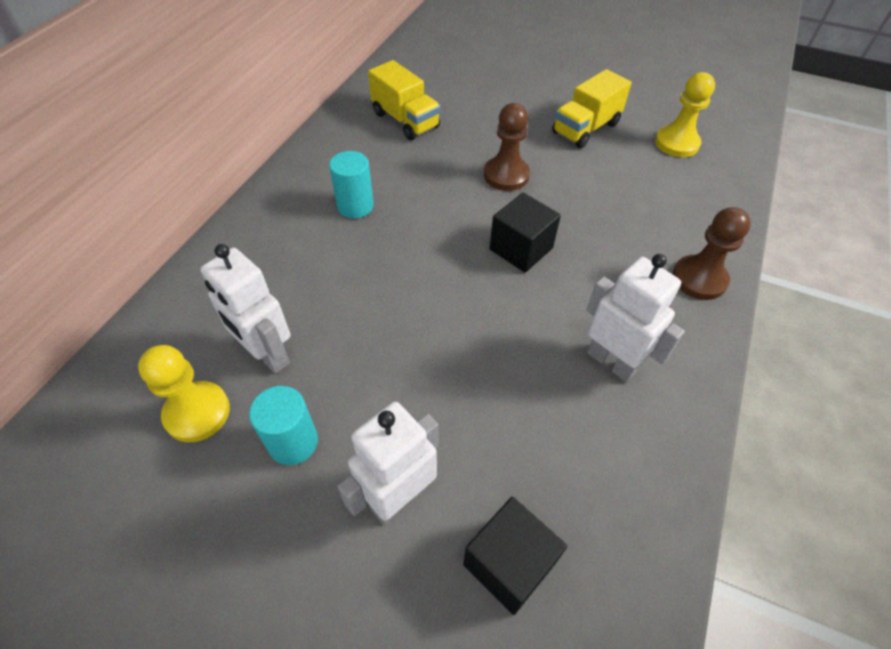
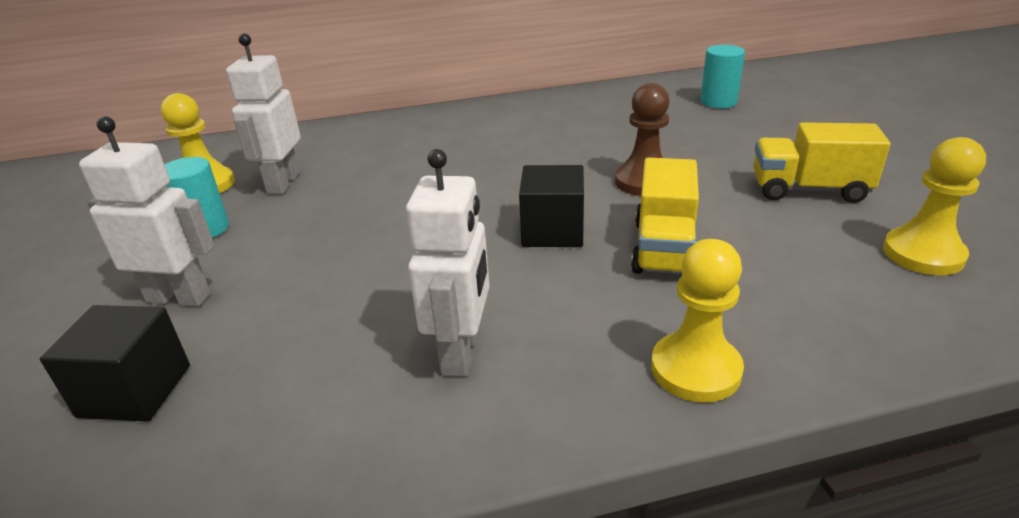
camera: 55 degrees right, 20 degrees down
turquoise cylinder [329,151,374,218] -> turquoise cylinder moved to [700,45,745,108]
yellow truck [368,60,441,140] -> yellow truck moved to [631,158,699,274]
brown pawn [673,207,751,300] -> yellow pawn [651,239,744,403]

